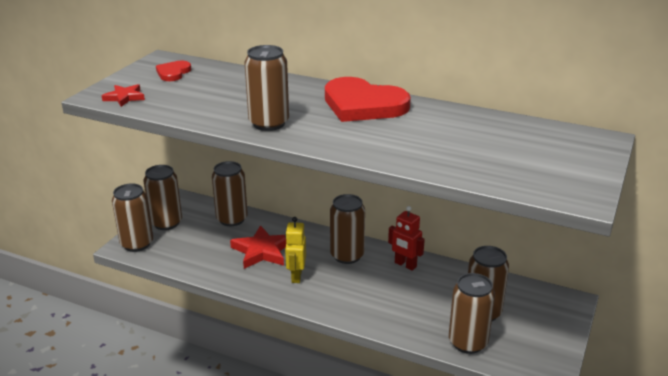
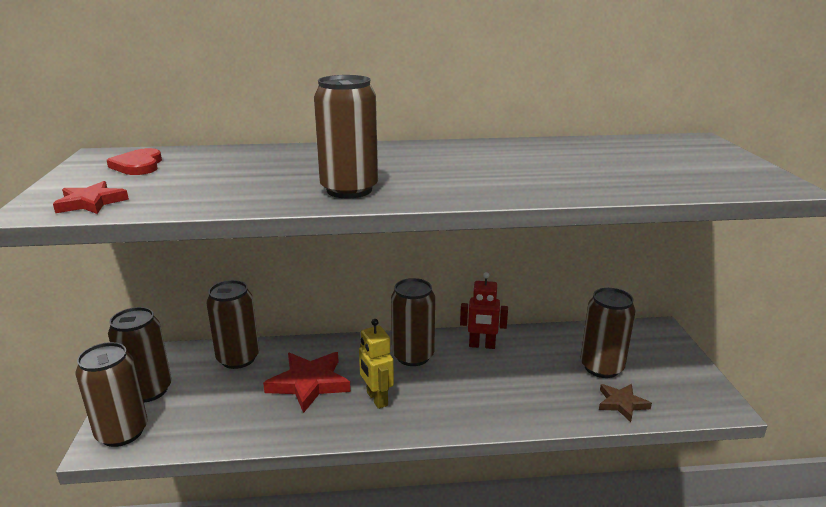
camera: 30 degrees left, 5 degrees down
red heart [325,77,411,122] -> none
brown can [449,273,495,354] -> brown star [599,384,652,422]

